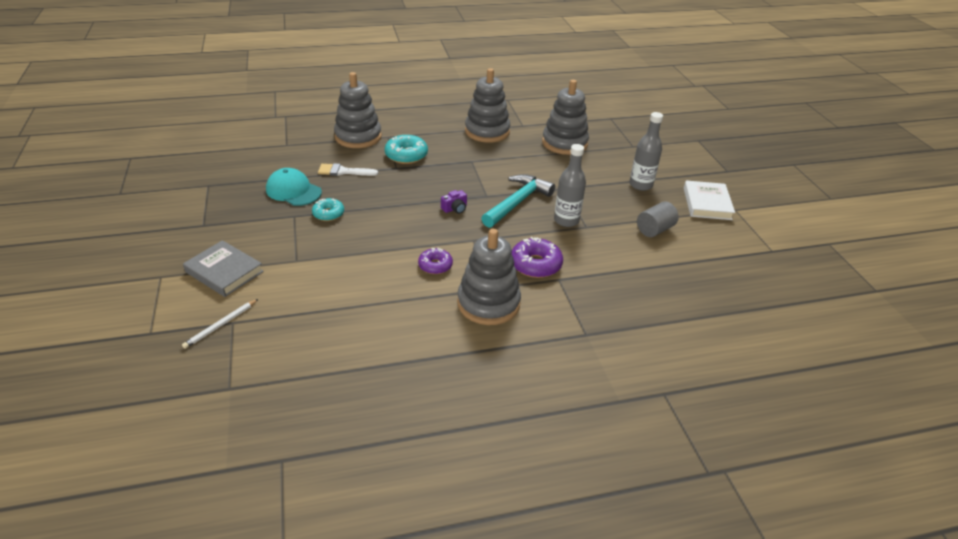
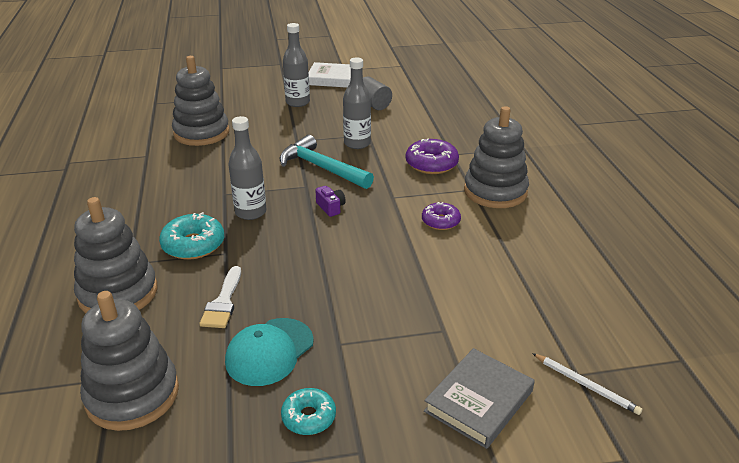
camera: 85 degrees left, 5 degrees down
turquoise donut [312,198,344,221] -> turquoise donut moved to [281,388,336,435]
grey stacking toy [465,68,510,143] -> grey stacking toy moved to [80,291,179,431]
none -> grey bottle [228,116,266,220]

